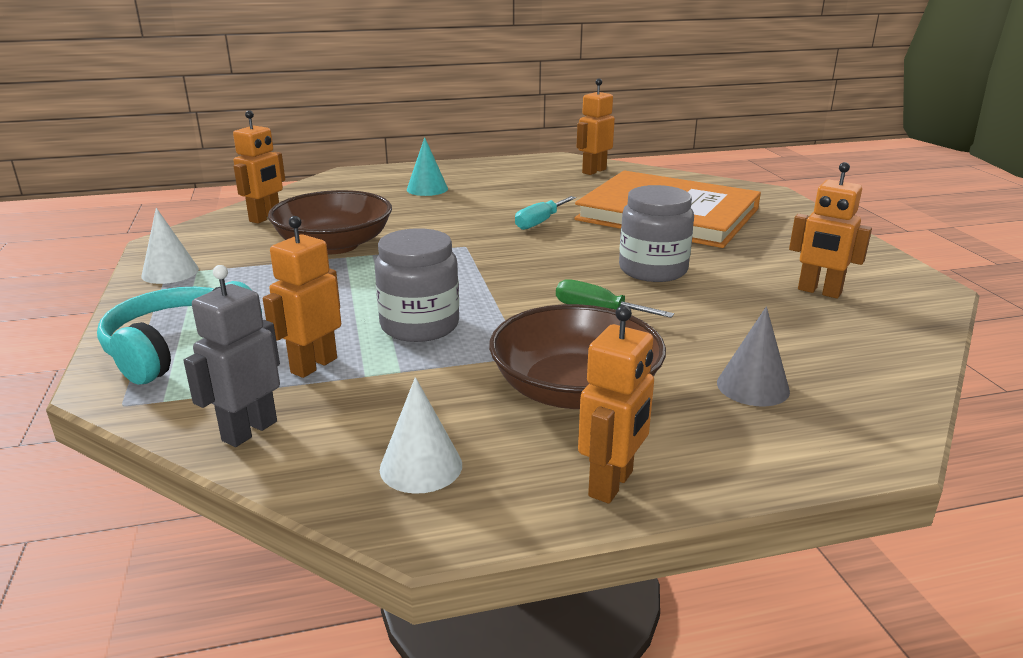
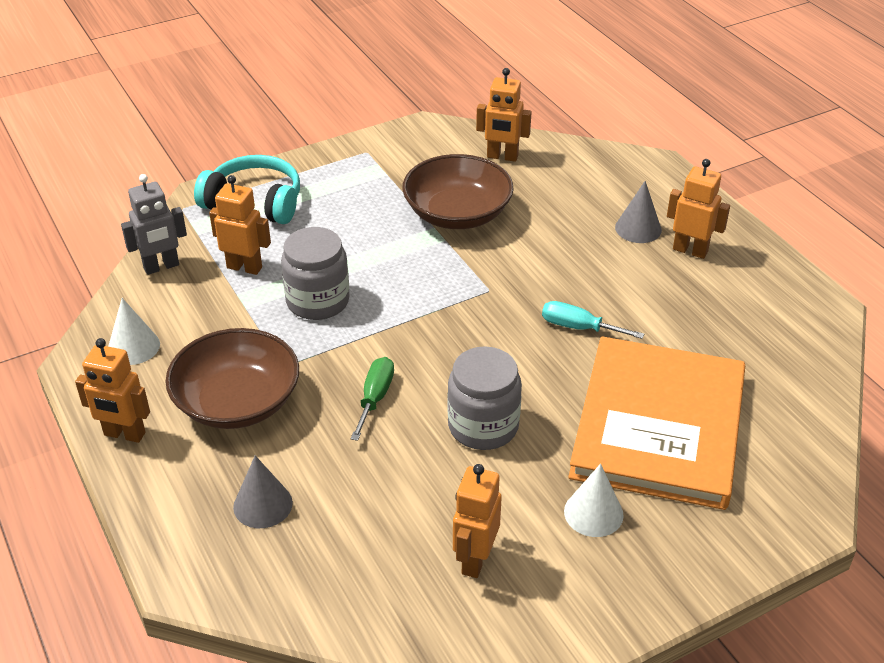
camera: 75 degrees right, 15 degrees up
white cone [142,208,199,284] -> white cone moved to [564,464,624,537]
grey robot [184,265,280,447] -> grey robot turned 135 degrees clockwise [121,174,187,275]
turquoise cone [407,137,448,196] -> grey cone [615,181,662,243]
orange robot [577,78,615,175] -> orange robot moved to [667,159,730,259]

